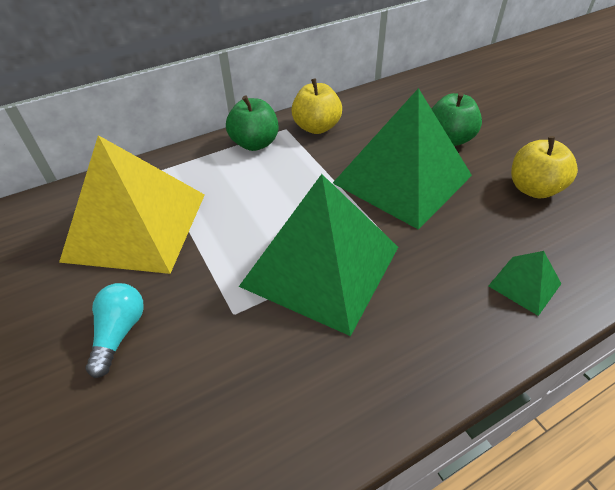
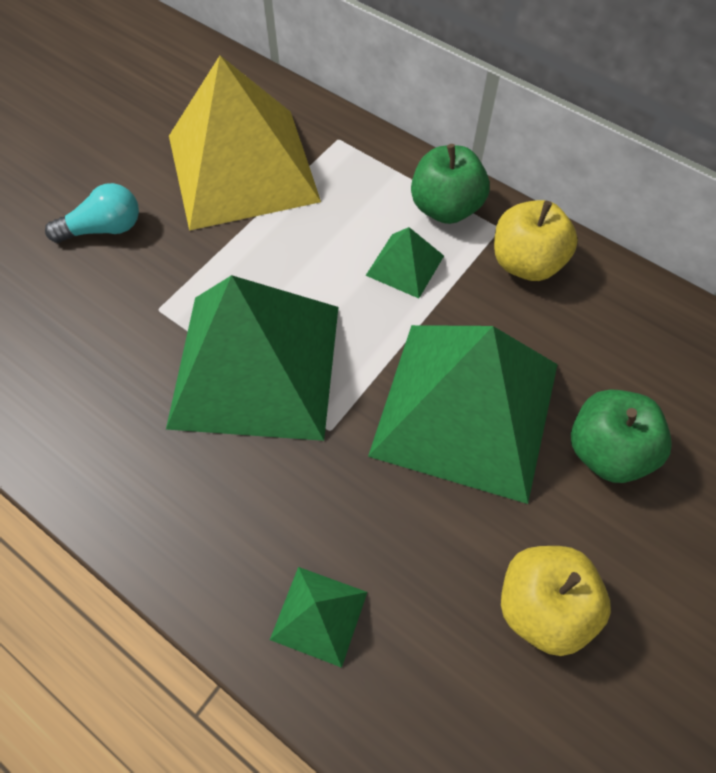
camera: 65 degrees right, 15 degrees up
none -> green pyramid [365,227,444,298]

